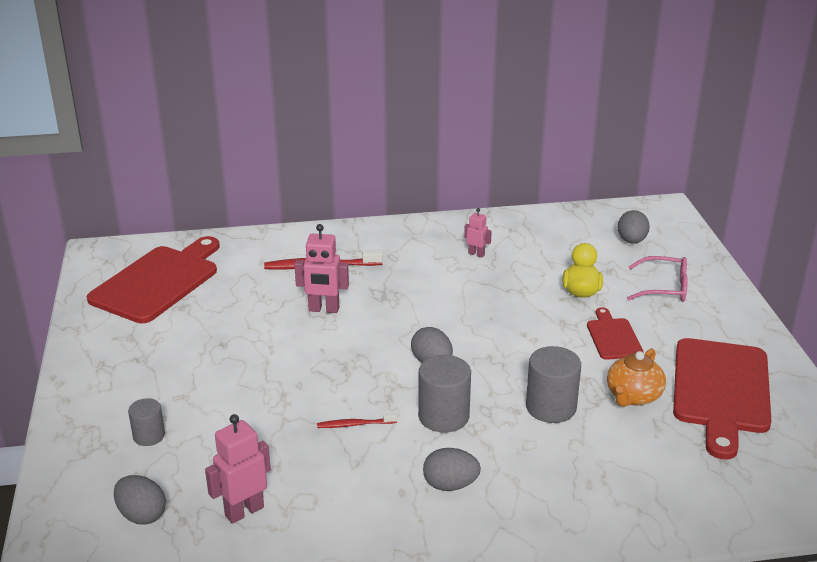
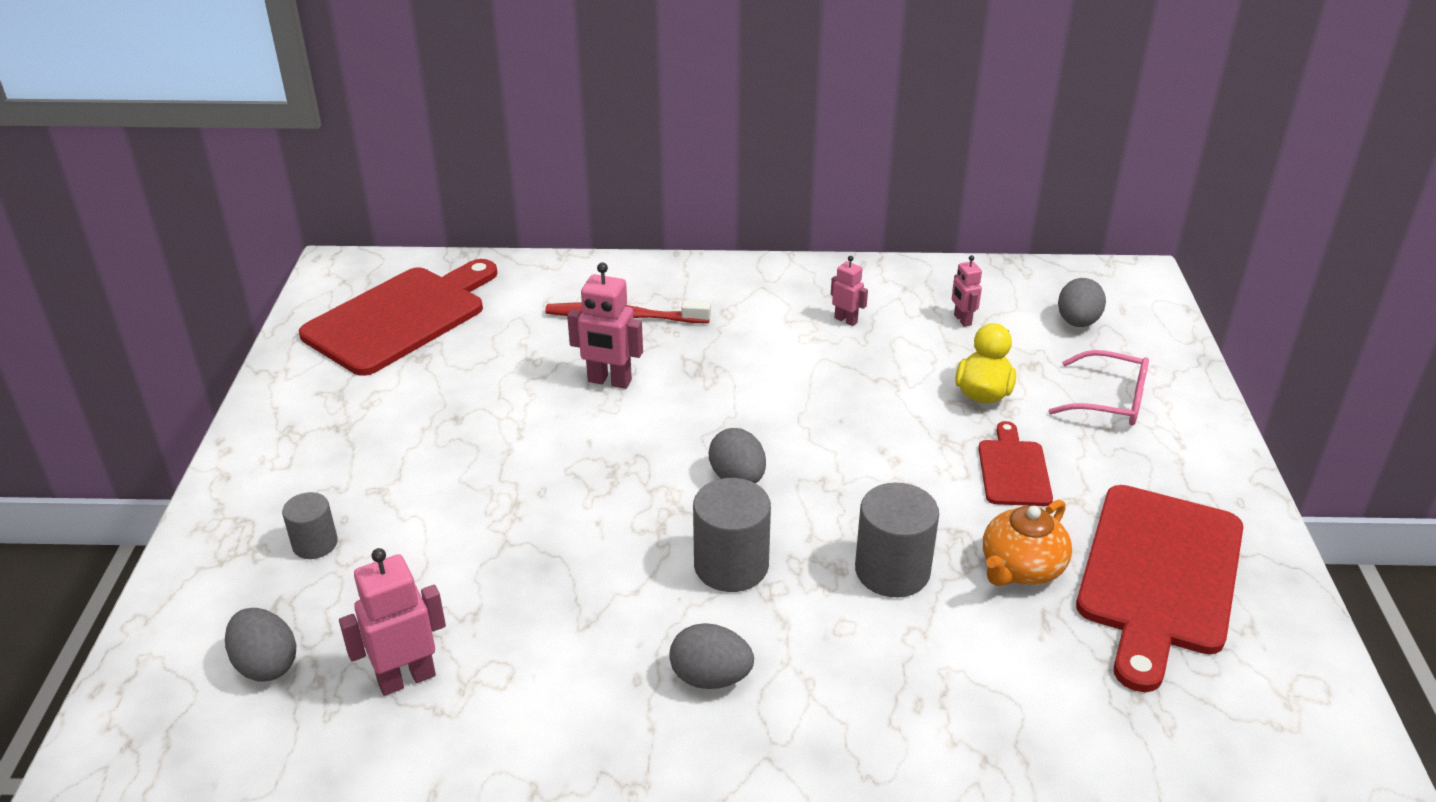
camera: 10 degrees right, 5 degrees up
red toothbrush [317,413,397,428] -> none
none -> pink robot [952,255,982,327]

